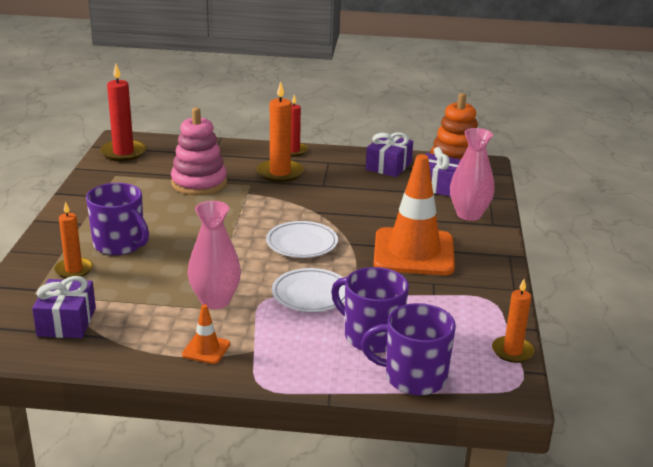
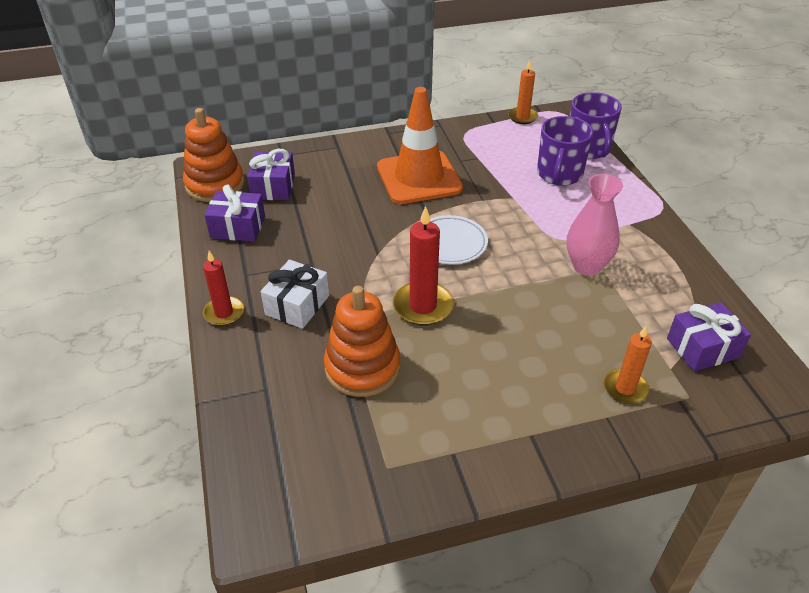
camera: 110 degrees left, 15 degrees up
purple mug [86,183,149,255] -> none
red candle [100,64,146,161] -> red candle moved to [393,206,454,325]
pink stacking toy [171,107,227,195] -> orange stacking toy [324,286,400,397]
orange traffic cone [182,305,230,364] -> none
orange candle [257,81,304,182] -> white gift [261,260,329,329]
white plate [272,268,345,312] -> none
pink vase [450,128,495,221] -> none

